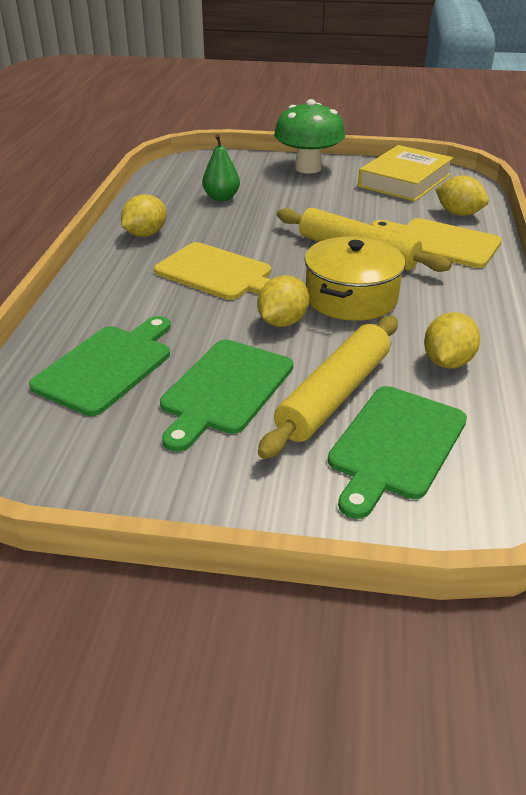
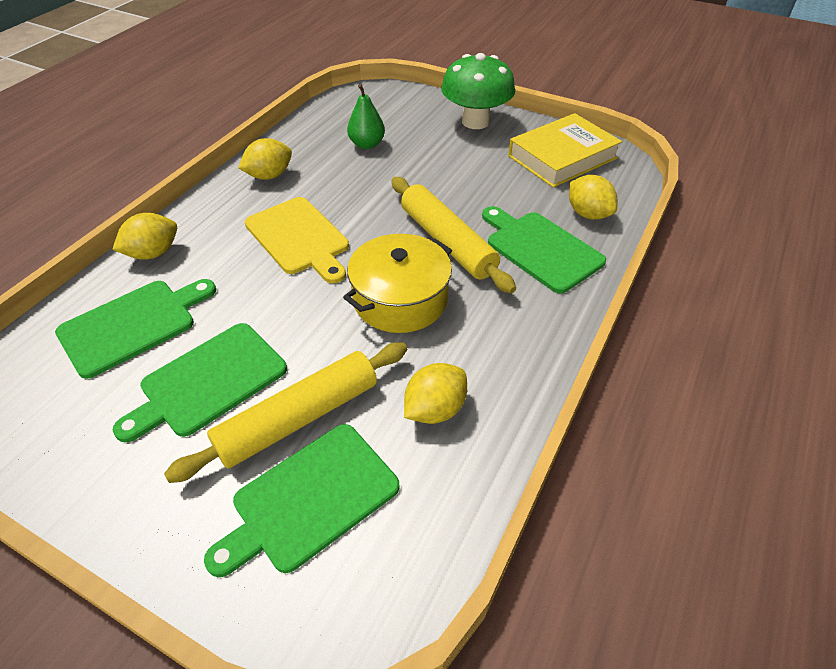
camera: 20 degrees right, 10 degrees up
yellow lemon [257,275,309,327] -> yellow lemon moved to [112,213,177,260]
yellow cutting board [371,218,502,268] -> green cutting board [482,206,606,293]

